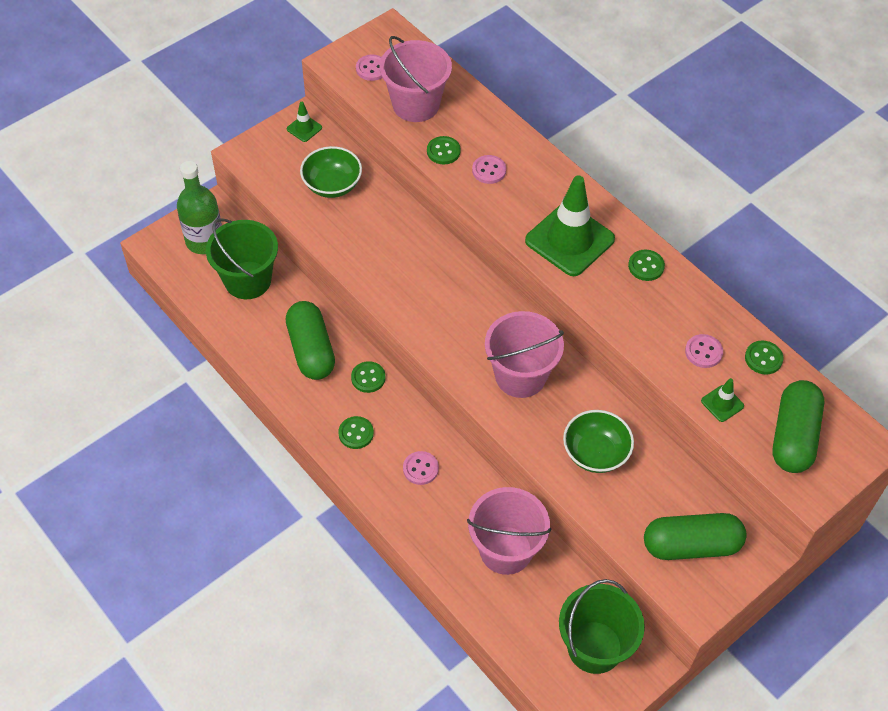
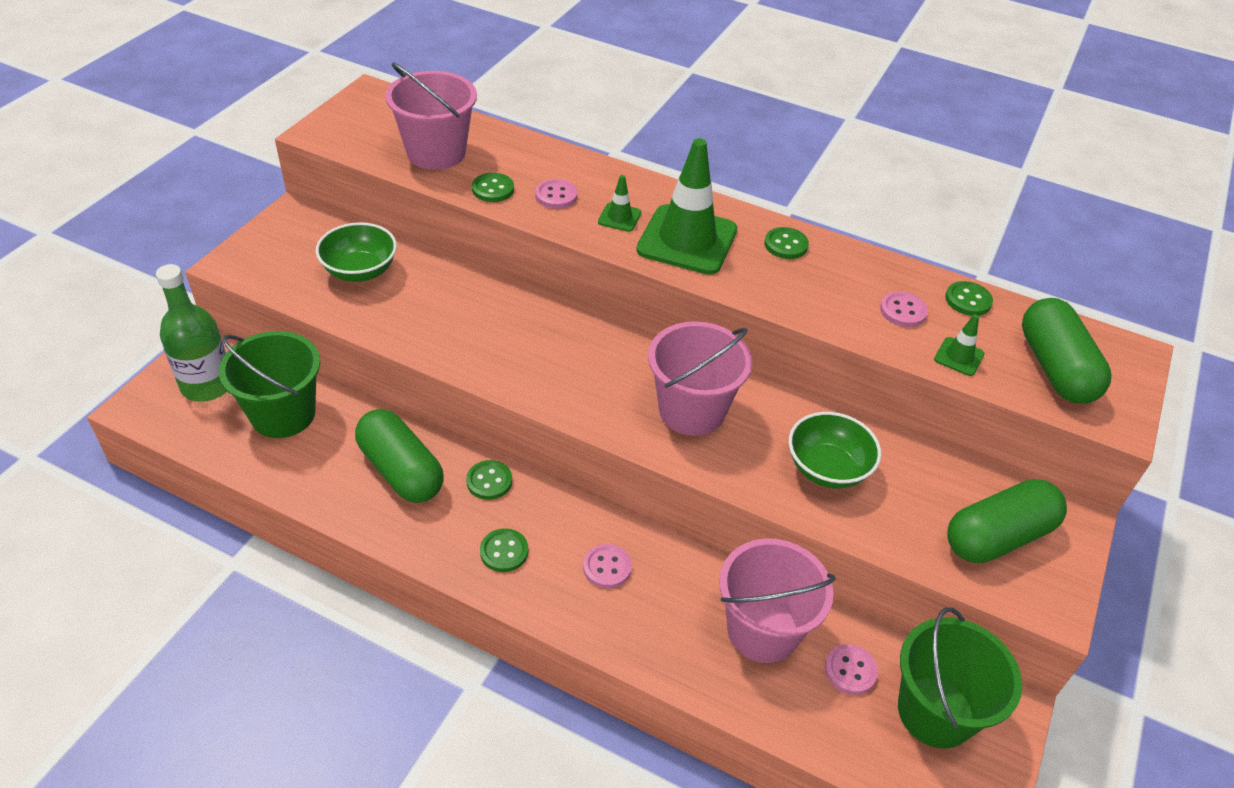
camera: 25 degrees left, 10 degrees down
green traffic cone [287,102,322,142] -> green traffic cone moved to [598,175,641,232]
pink button [356,55,382,81] -> pink button moved to [825,644,878,695]

